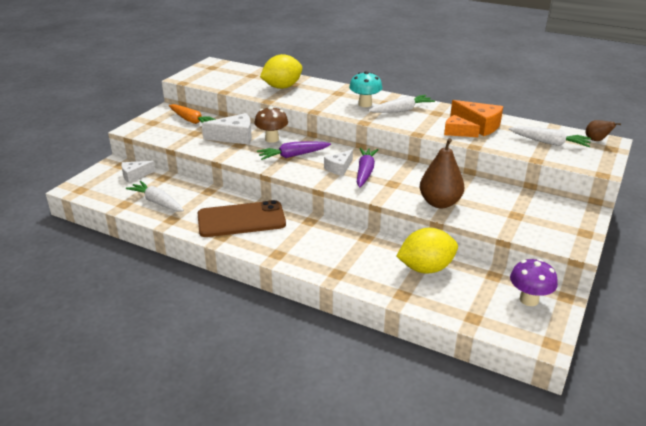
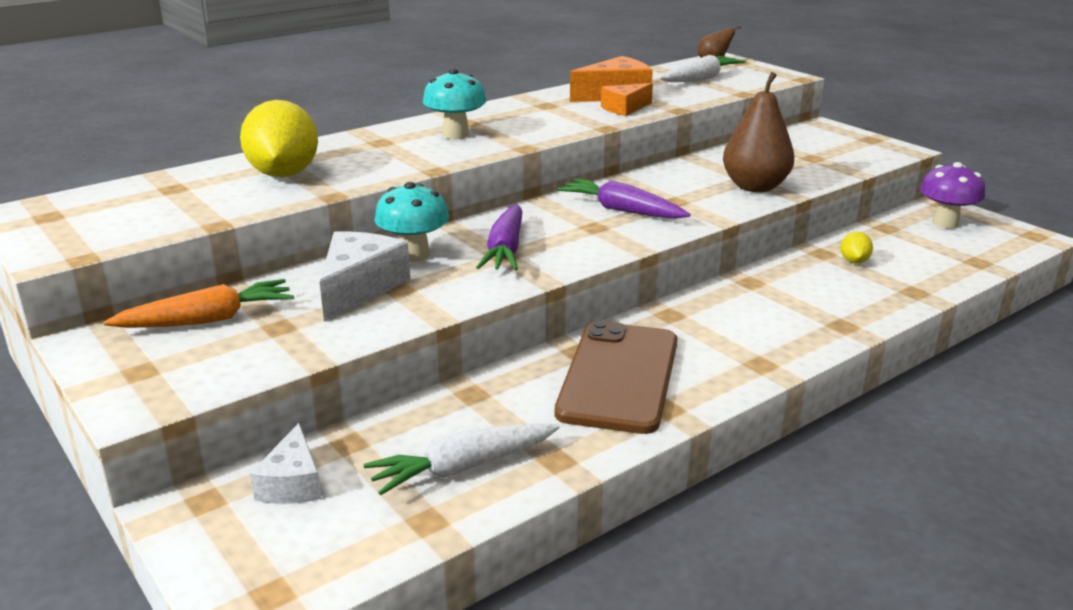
camera: 65 degrees left, 5 degrees down
brown mushroom [254,106,288,143] -> turquoise mushroom [374,182,449,262]
white cheese [324,149,353,176] -> none
white carrot [368,95,435,113] -> none
yellow lemon [396,228,458,274] -> yellow lemon [840,232,873,264], size x0.44

